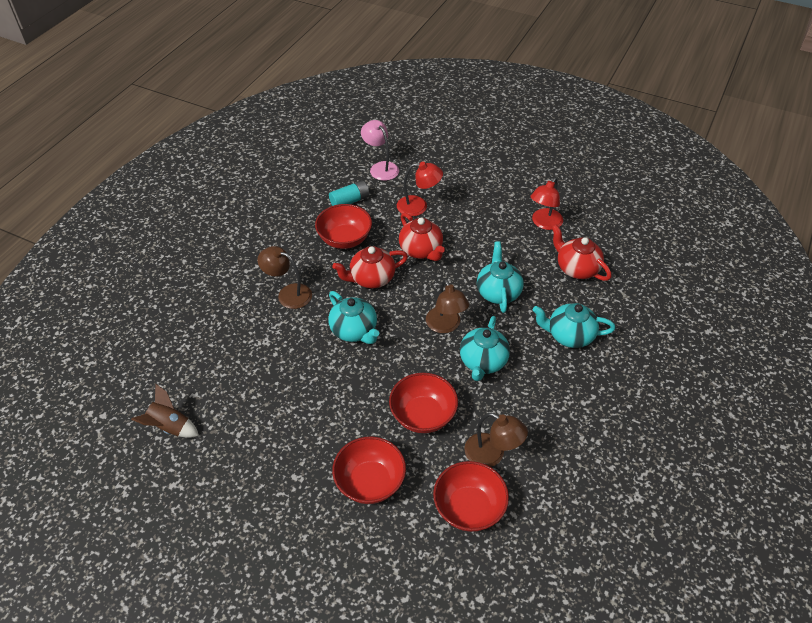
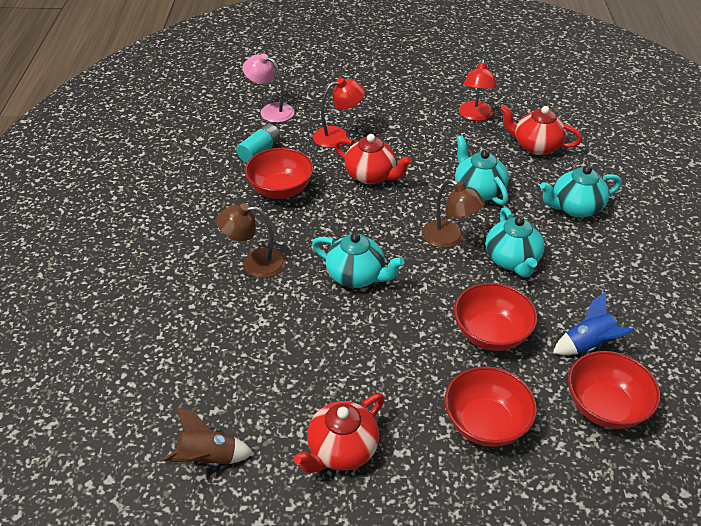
camera: 25 degrees left, 5 degrees down
red teapot [332,246,408,288] -> red teapot moved to [294,393,384,473]
brown lamp [464,413,528,467] -> blue rocket [553,292,634,355]

